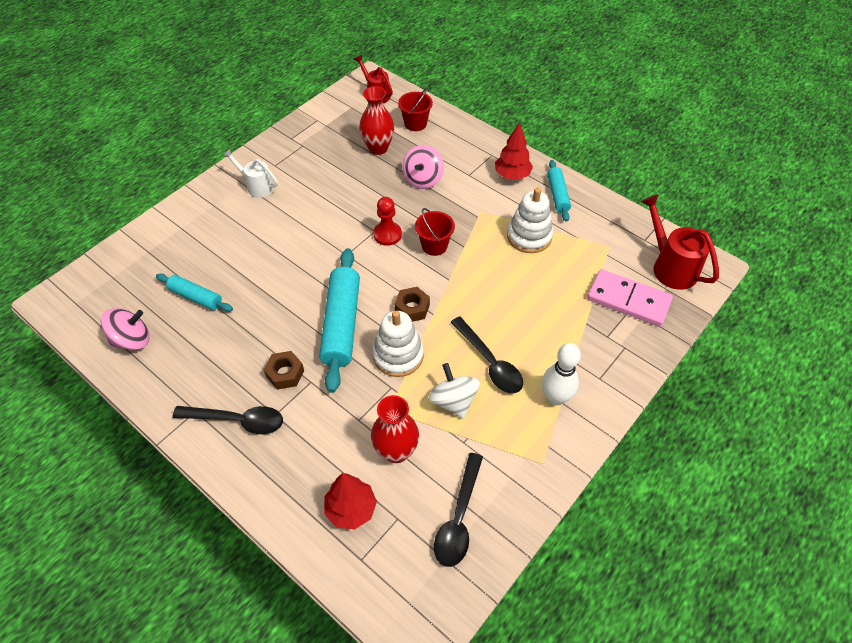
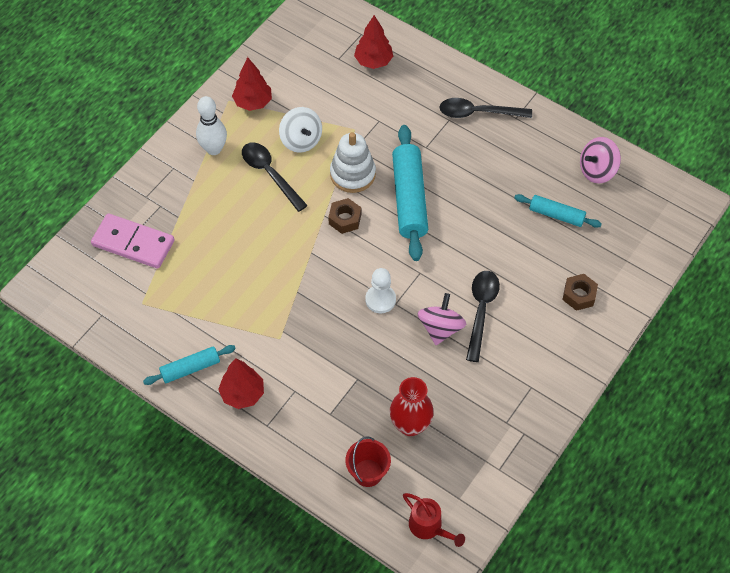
camera: 175 degrees right, 5 degrees up
white watering can [223,149,278,198] -> none
brown nut [263,351,304,390] -> brown nut moved to [562,274,598,311]
red vase [371,395,419,463] -> none
red pawn [373,197,402,246] -> white pawn [365,268,396,313]
pink spinning top [402,145,444,189] -> pink spinning top moved to [418,293,466,345]
red bucket [415,208,455,256] -> none
black spoon [434,453,483,567] -> black spoon moved to [466,271,500,362]
white stacking toy [507,188,553,253] -> none
turquoise rolling pin [547,160,571,222] -> turquoise rolling pin turned 75 degrees clockwise [143,345,236,385]
red watering can [641,194,719,290] -> none
none -> red tree [232,57,272,111]

